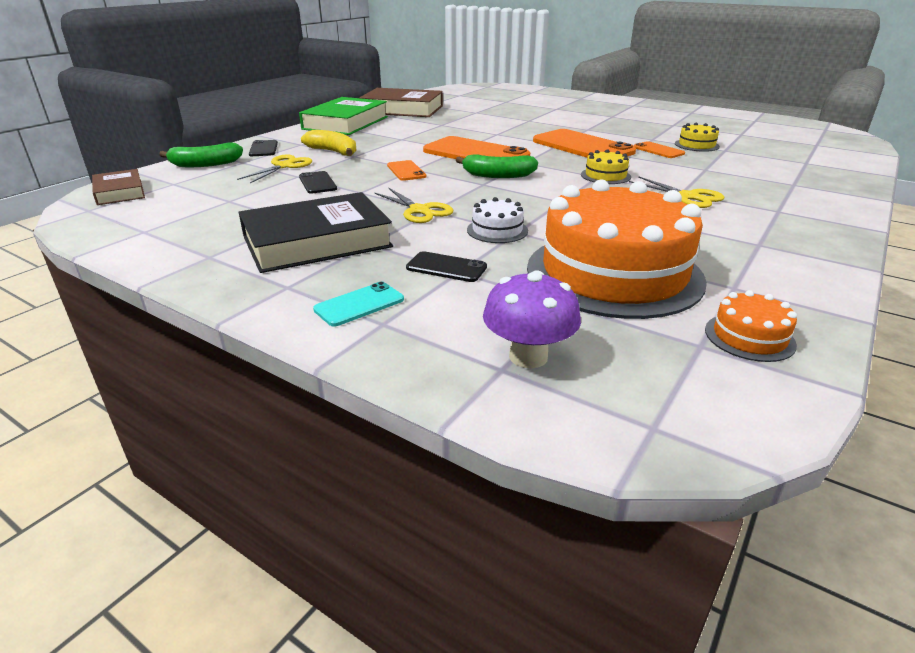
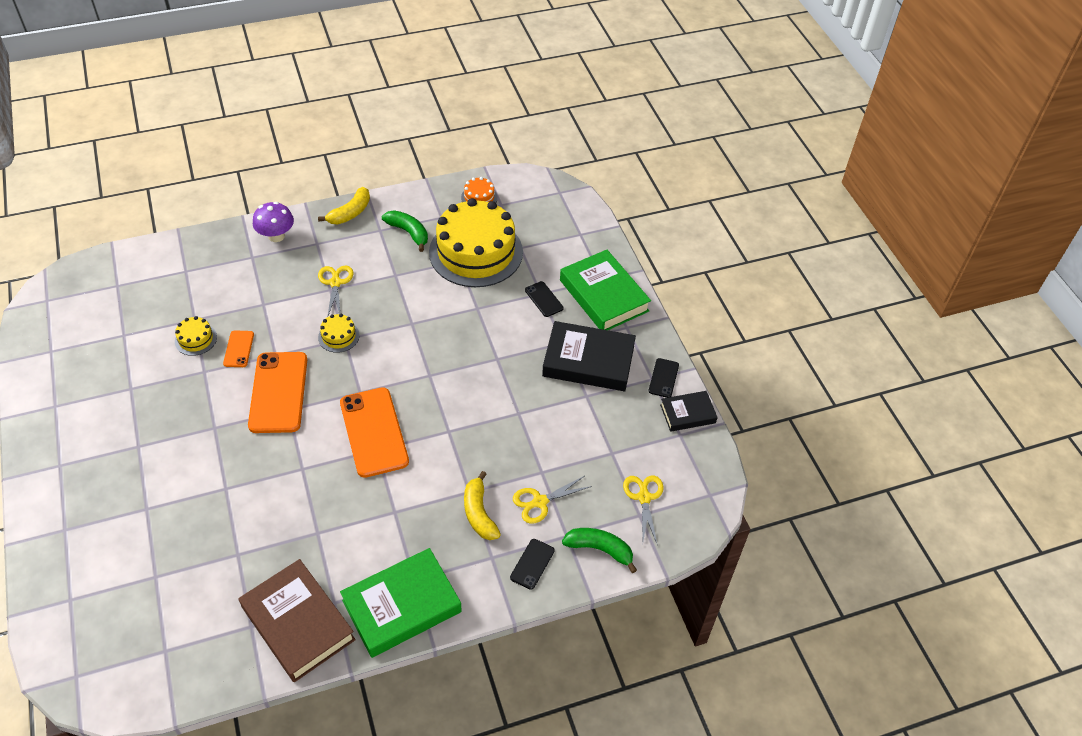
camera: 145 degrees left, 20 degrees up
brown book [92,169,145,205] -> none
black phone [299,171,337,194] -> black phone moved to [649,358,679,398]
turquoise phone [313,282,404,327] -> green book [560,250,651,330]
yellow scissors [374,188,453,223] -> yellow scissors moved to [623,475,664,546]
orange phone [387,160,427,181] -> none
green banana [456,155,538,178] -> green banana moved to [382,210,428,252]
white cake [467,197,528,243] -> none
purple mushroom [483,270,581,368] -> purple mushroom moved to [253,202,294,242]
orange cake [527,179,707,319] -> yellow cake [429,198,523,287]
none -> yellow banana [318,187,370,224]
none -> black book [660,391,718,432]

